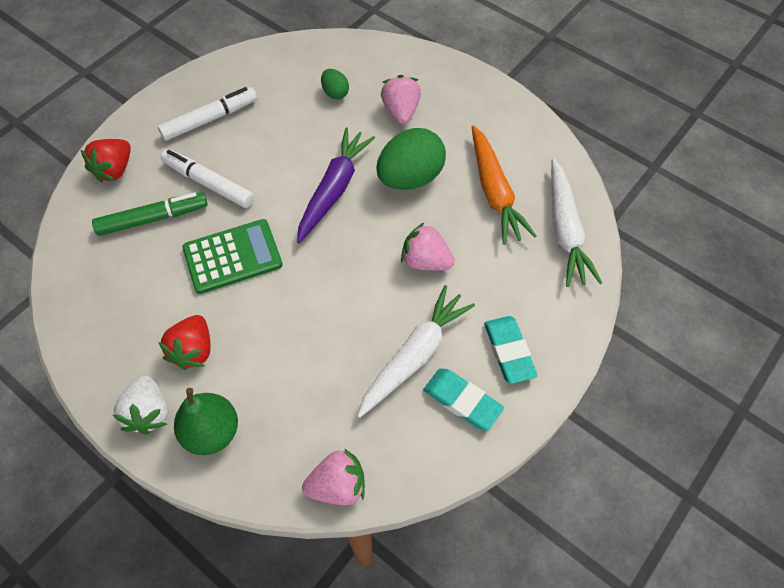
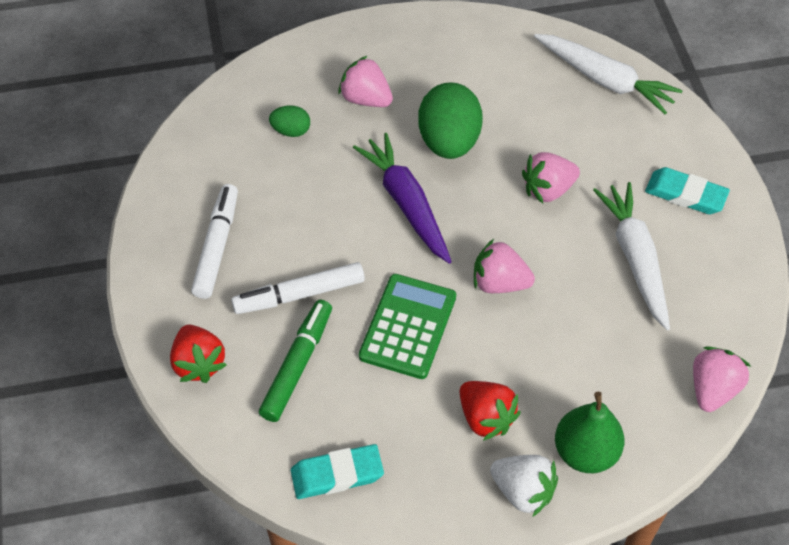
camera: 50 degrees left, 5 degrees down
turquoise eraser [423,369,504,430] -> turquoise eraser moved to [291,444,384,499]
orange carrot [472,125,536,245] -> none
none -> pink strawberry [474,239,535,293]

